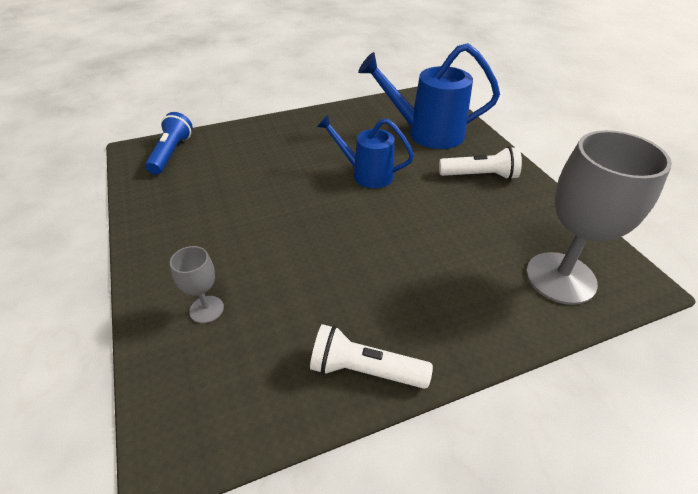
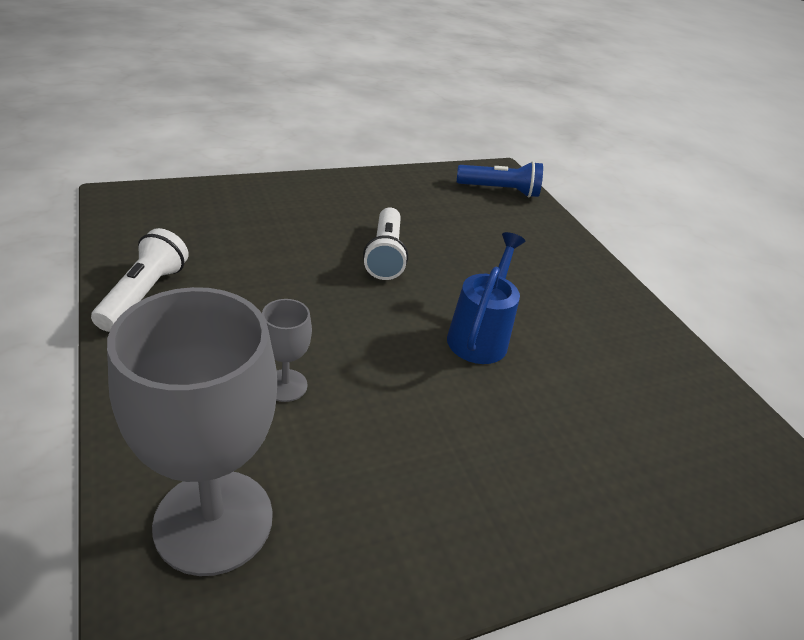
camera: 85 degrees right, 5 degrees down
grey goblet [170,246,224,323] -> grey goblet moved to [262,299,312,402]
blue watering can [358,43,500,149] -> none
white flashlight [439,146,522,180] -> white flashlight moved to [363,208,408,280]

